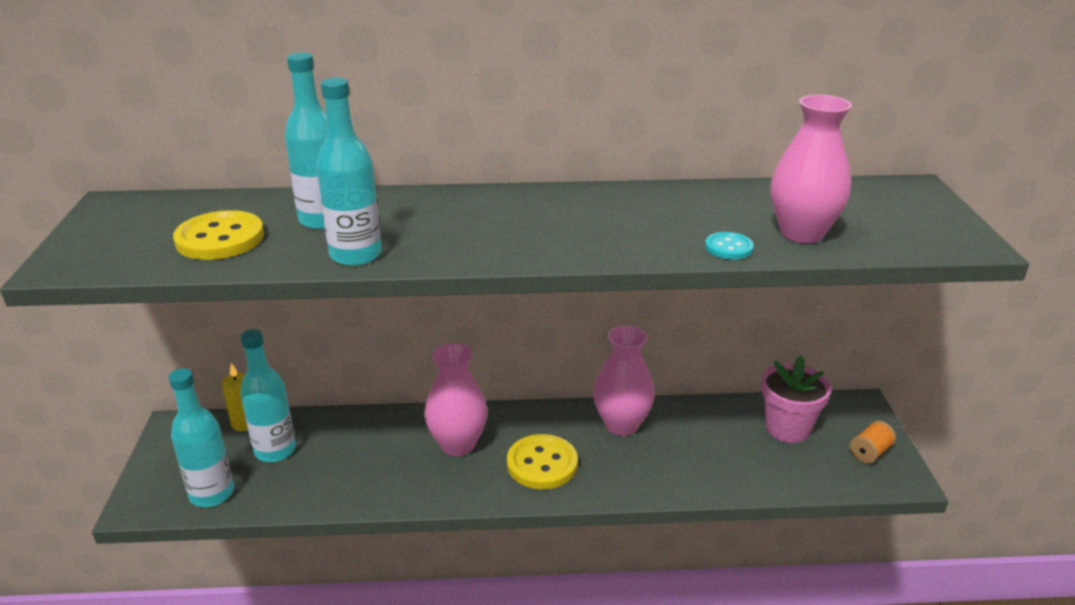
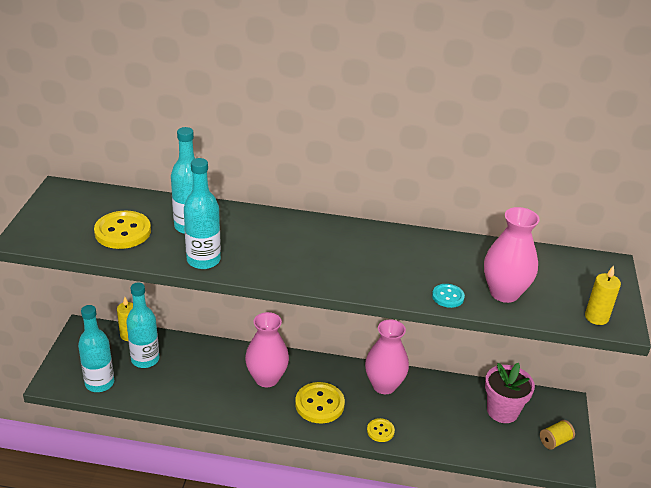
camera: 10 degrees right, 5 degrees up
orange spool [850,421,896,464] -> yellow spool [540,420,575,450]
none -> yellow button [367,418,395,442]
none -> yellow candle [585,265,621,325]

